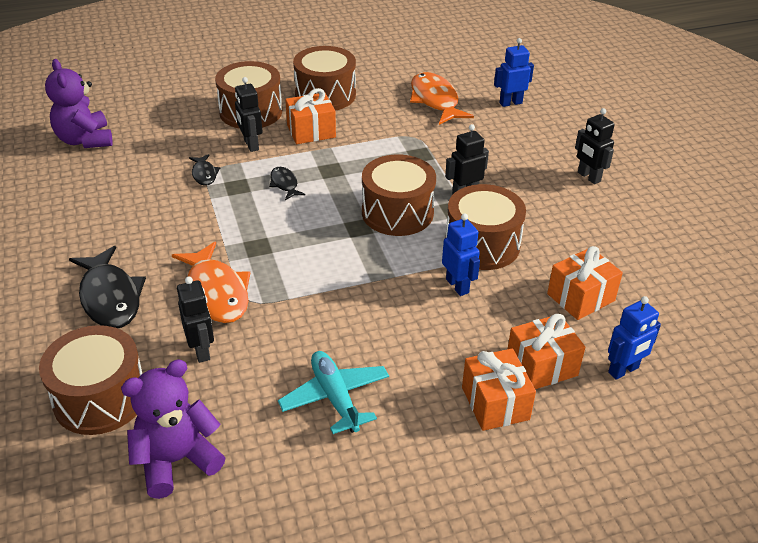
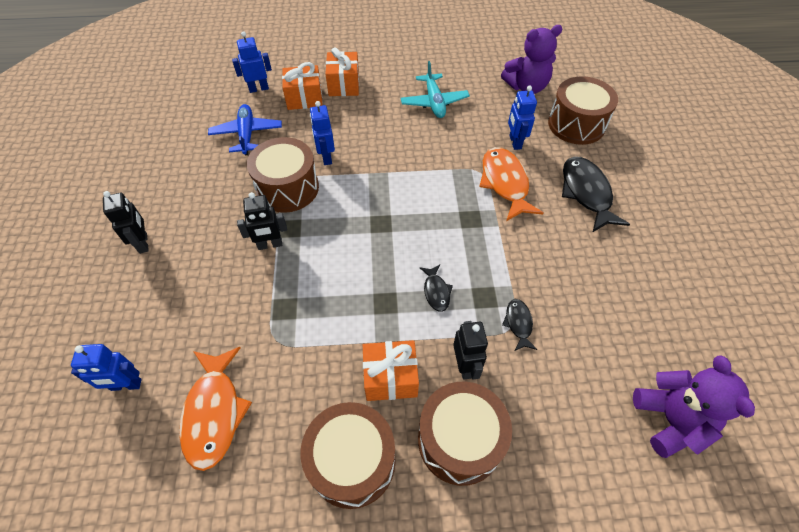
camera: 165 degrees left, 15 degrees up
black robot [177,276,214,363] -> blue robot [508,86,537,150]
brown drum [362,154,436,236] -> none
orange gift [547,246,623,320] -> blue plane [208,104,282,155]

